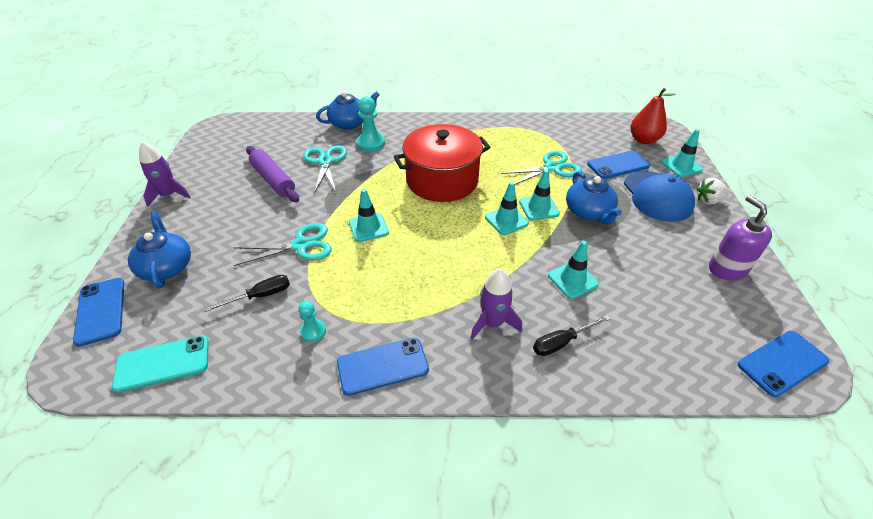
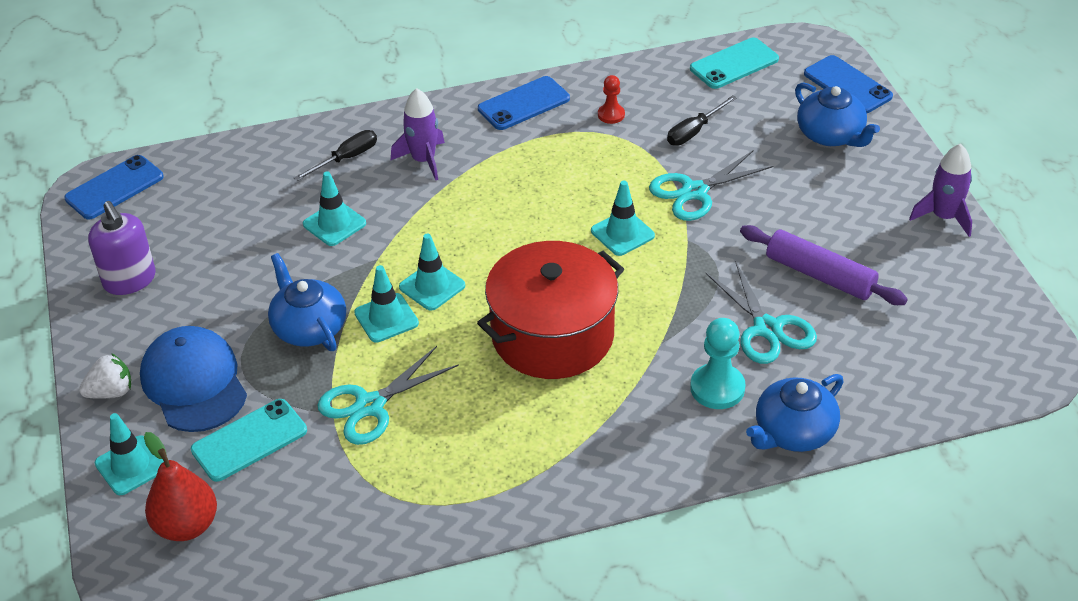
camera: 165 degrees right, 0 degrees up
turquoise pawn [298,301,326,342] -> red pawn [598,75,625,124]
blue phone [587,150,651,179] -> turquoise phone [191,399,307,482]

